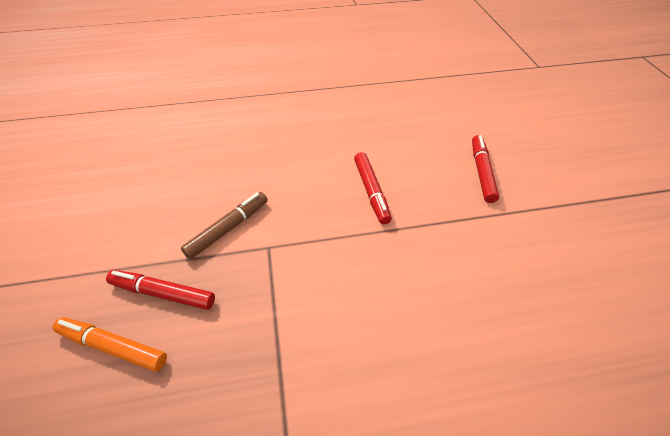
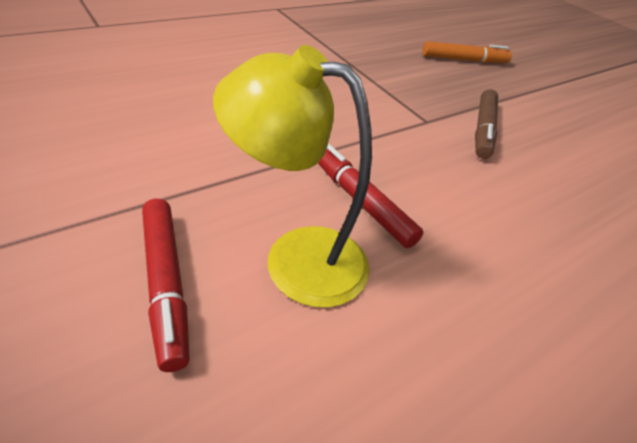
camera: 150 degrees right, 5 degrees down
red marker [106,270,215,310] -> none
none -> yellow lamp [213,45,372,308]

